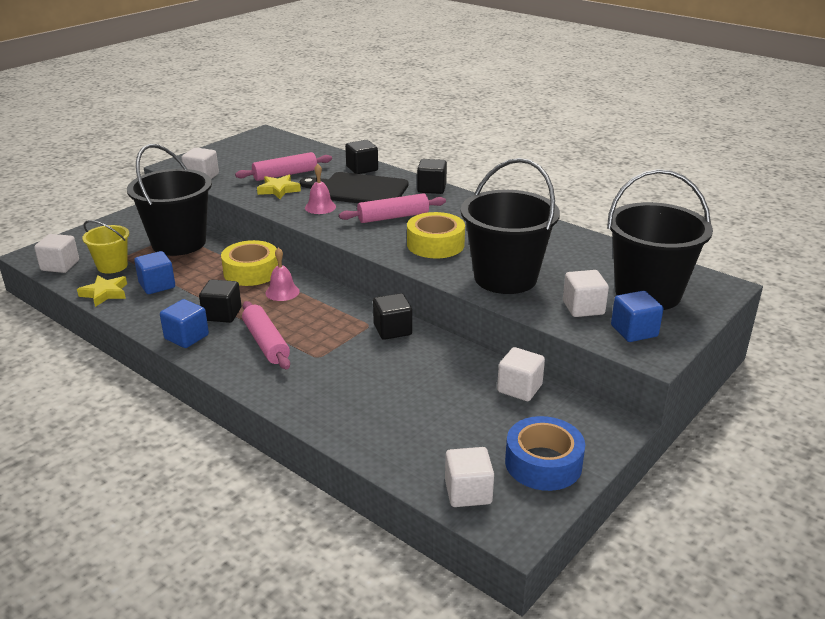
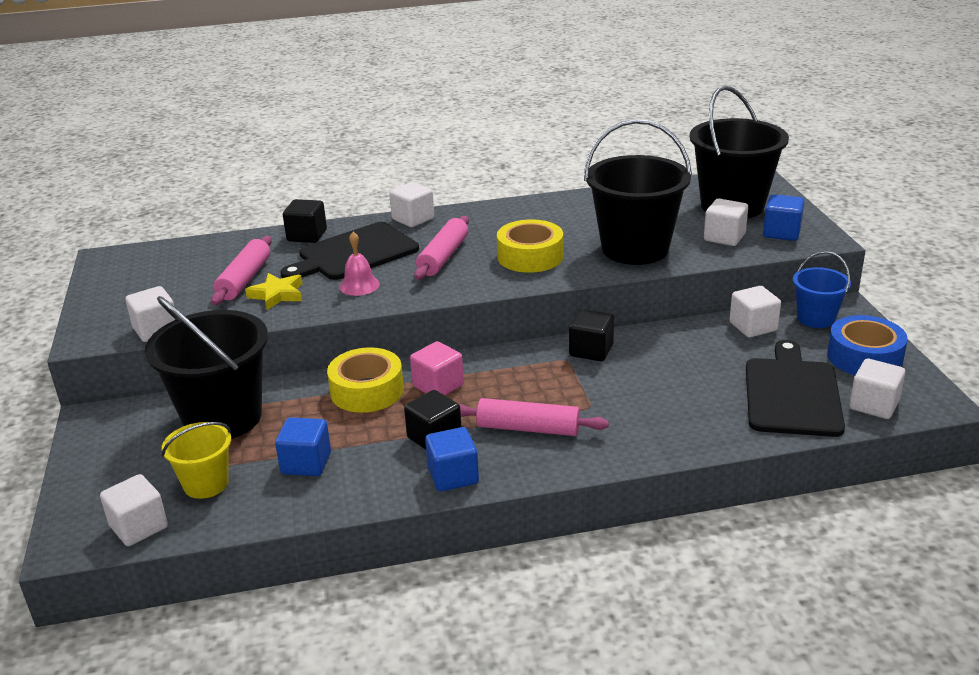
camera: 50 degrees left, 0 degrees up
yellow star [77,275,127,307] -> none
pink bell [266,247,300,301] -> pink cube [410,341,464,395]
black cube [417,159,447,194] -> white cube [389,182,434,227]
none -> black cutting board [746,340,845,437]
none -> blue bucket [793,251,851,328]

